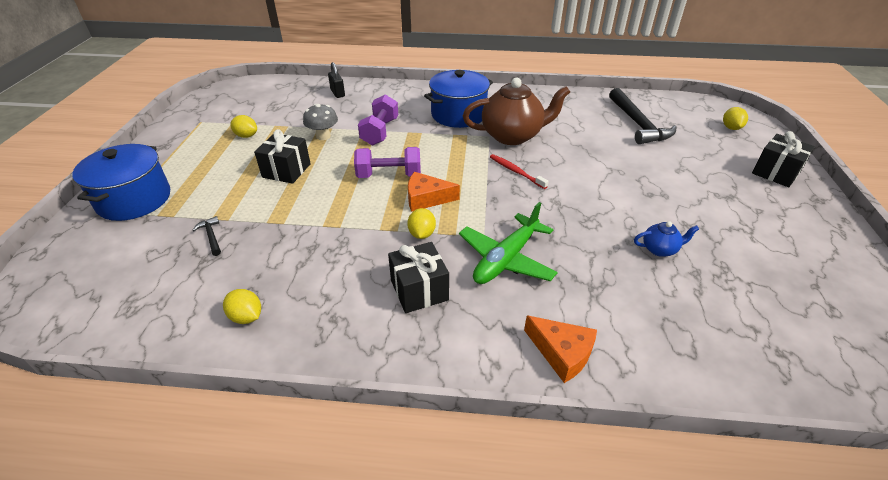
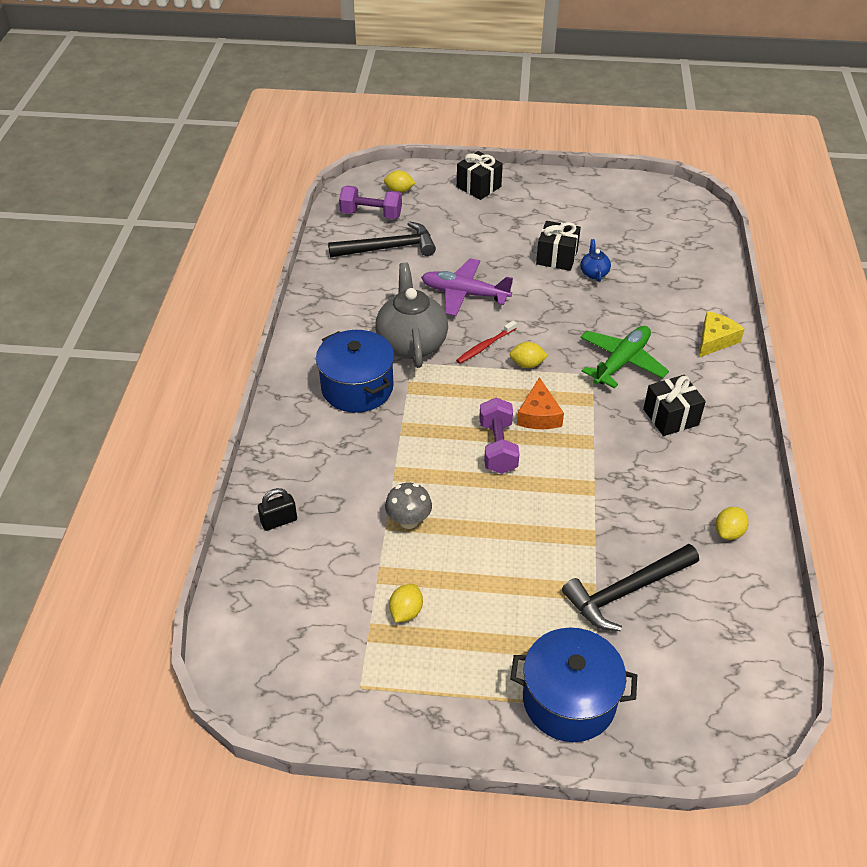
camera: 90 degrees left, 5 degrees up
black hammer [193,216,221,256] -> black hammer [562,544,699,631], size x2.29
black gift [254,129,311,184] -> black gift moved to [536,221,581,271]
purple dumbbell [358,94,398,146] -> purple dumbbell moved to [339,186,402,219]
yellow lemon [407,208,436,239] -> yellow lemon moved to [510,342,548,368]
green plane [459,202,558,284] -> green plane turned 90 degrees counterclockwise [580,326,669,388]
brown teapot [463,78,570,145] -> grey teapot [375,262,448,368]
orange cheese [524,315,597,383] -> yellow cheese [699,311,744,358]
none -> purple plane [421,258,513,316]

